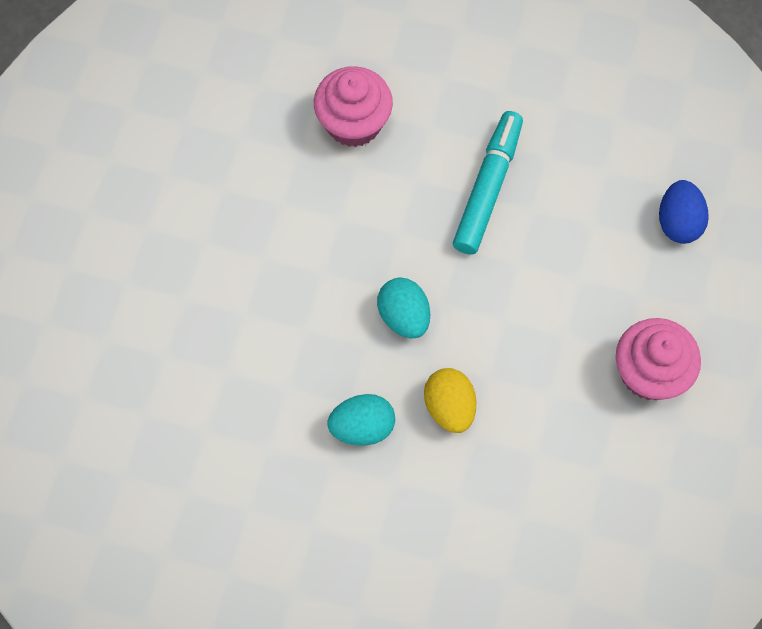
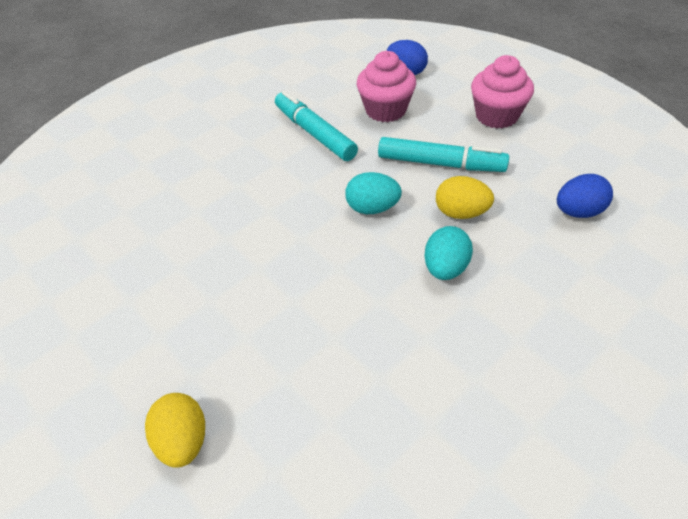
camera: 55 degrees left, 20 degrees down
pink cupcake [314,66,393,147] -> pink cupcake moved to [356,51,416,122]
none -> yellow egg [145,393,205,468]
none -> turquoise marker [378,137,509,172]
none -> blue egg [557,174,613,218]

